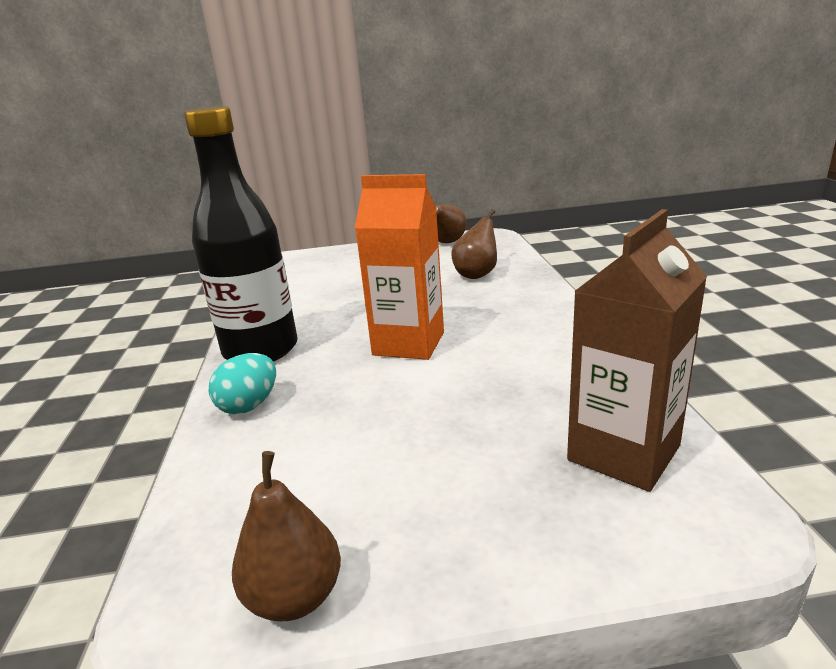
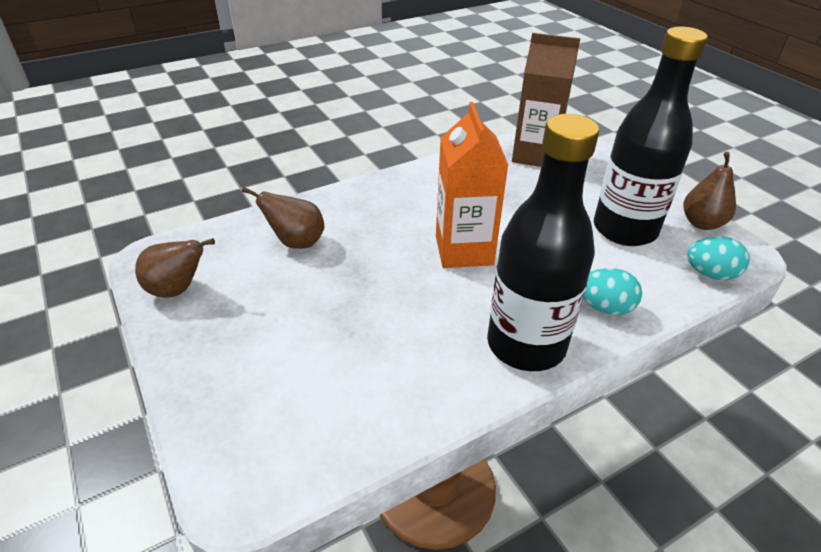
camera: 115 degrees left, 15 degrees up
none -> black bottle [594,27,708,246]
none -> turquoise egg [687,236,750,280]

